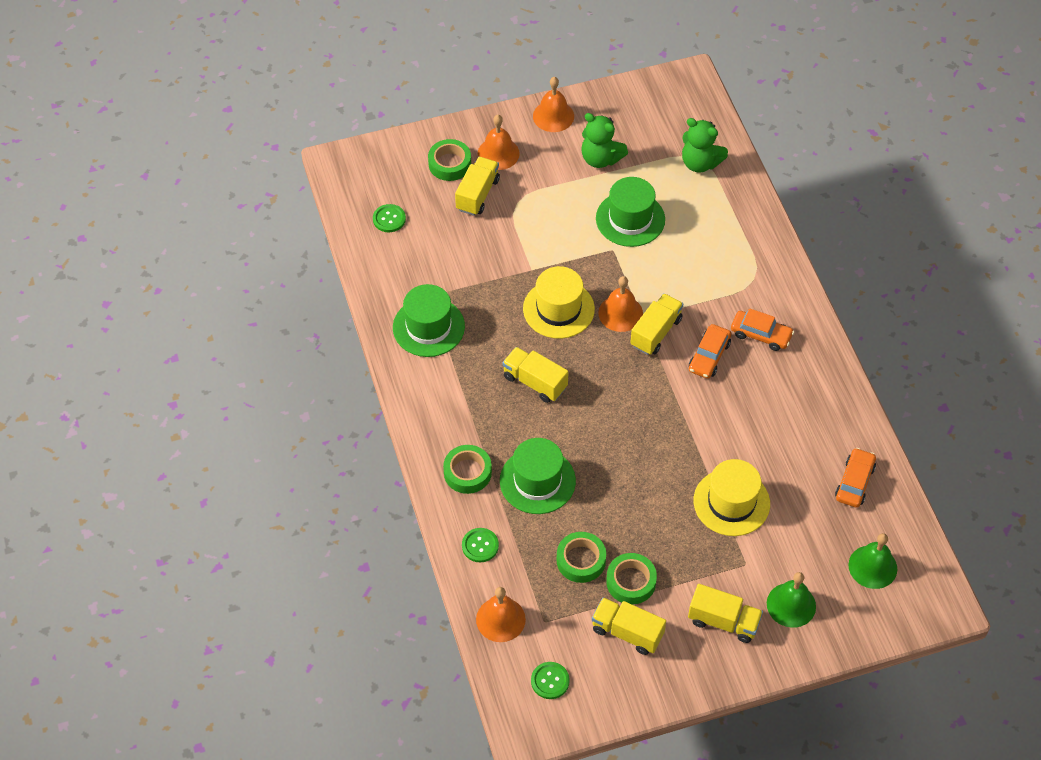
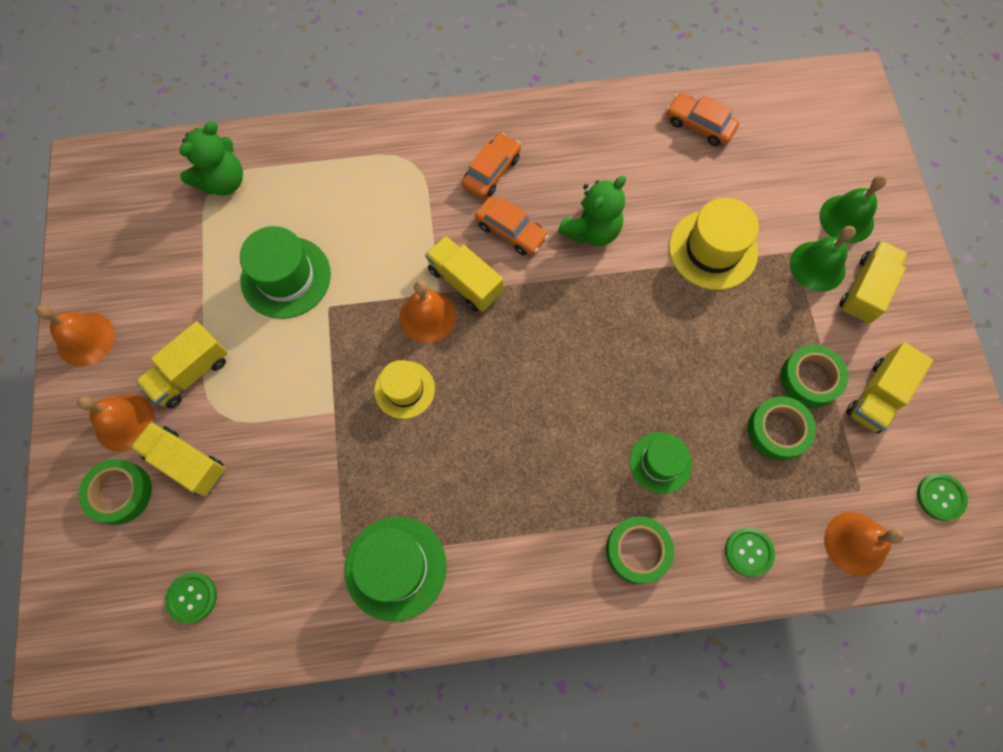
camera: 80 degrees left, 15 degrees up
green hat [500,438,576,514] -> green hat [629,432,692,494], size x0.64
yellow truck [502,347,568,403] -> yellow truck moved to [136,321,228,408]
yellow hat [523,266,595,339] -> yellow hat [374,360,435,419], size x0.64
green teddy bear [581,113,628,168] -> green teddy bear moved to [558,176,626,246]
green bell [848,533,897,589] -> green bell moved to [790,226,856,292]

